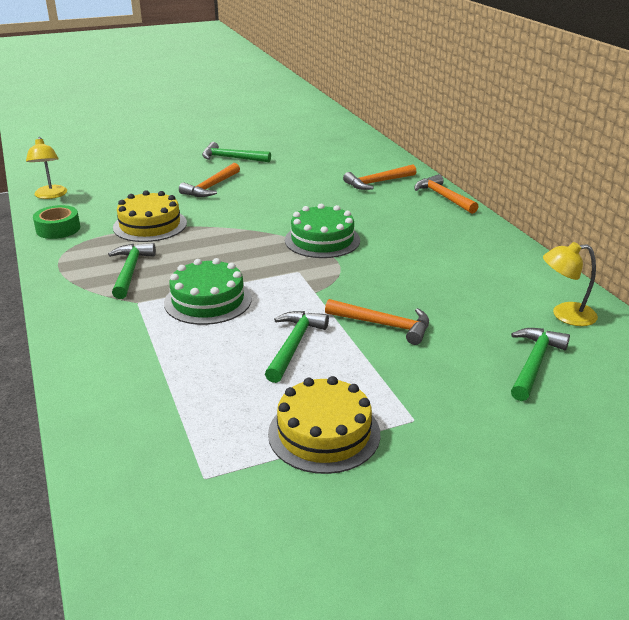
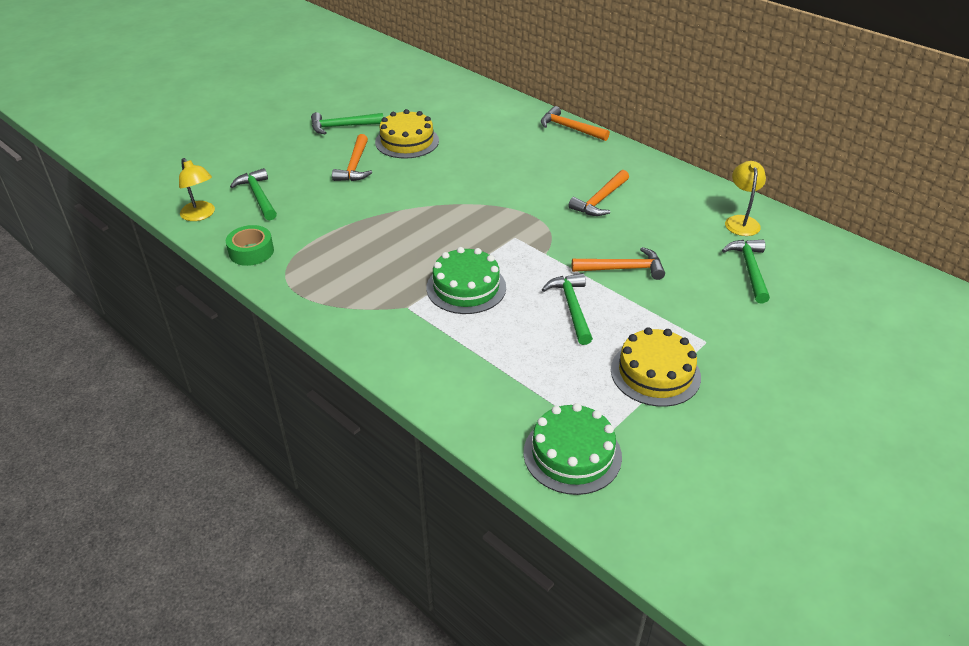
camera: 25 degrees left, 10 degrees up
green hammer [108,243,156,299] -> green hammer moved to [230,168,277,221]
yellow cake [113,190,187,242] -> yellow cake moved to [375,109,439,159]
green cake [285,204,360,258] -> green cake moved to [523,403,622,495]
orange hammer [343,164,417,190] -> orange hammer moved to [568,170,629,216]
yellow lamp [543,242,598,326] -> yellow lamp turned 120 degrees clockwise [725,161,766,236]

